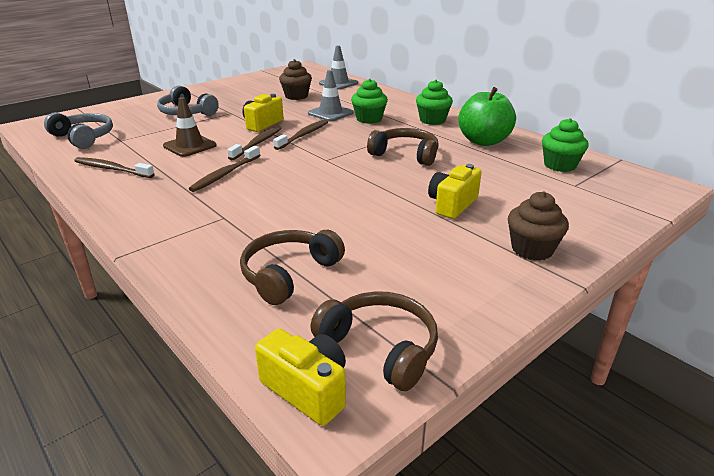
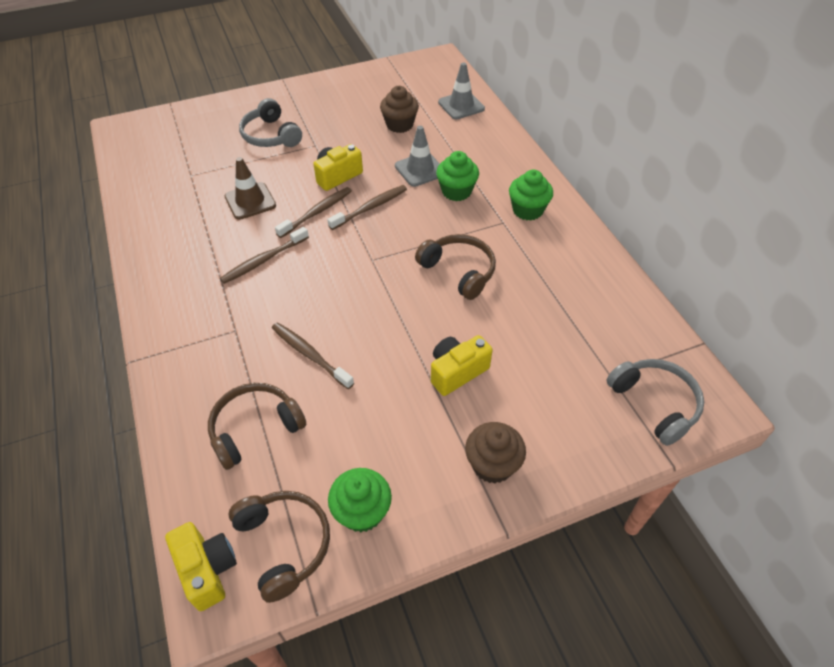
camera: 20 degrees right, 20 degrees up
grey headphones [44,112,113,149] -> grey headphones moved to [606,359,704,446]
brown toothbrush [75,157,155,178] -> brown toothbrush moved to [272,322,354,389]
green apple [458,87,516,146] -> none
green cupcake [542,118,588,172] -> green cupcake moved to [328,468,392,532]

